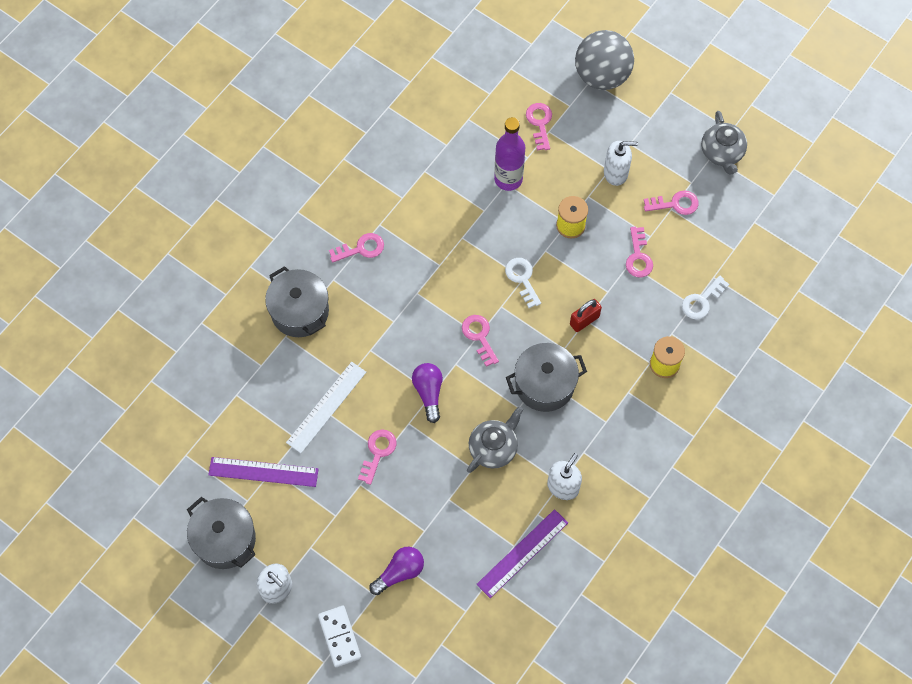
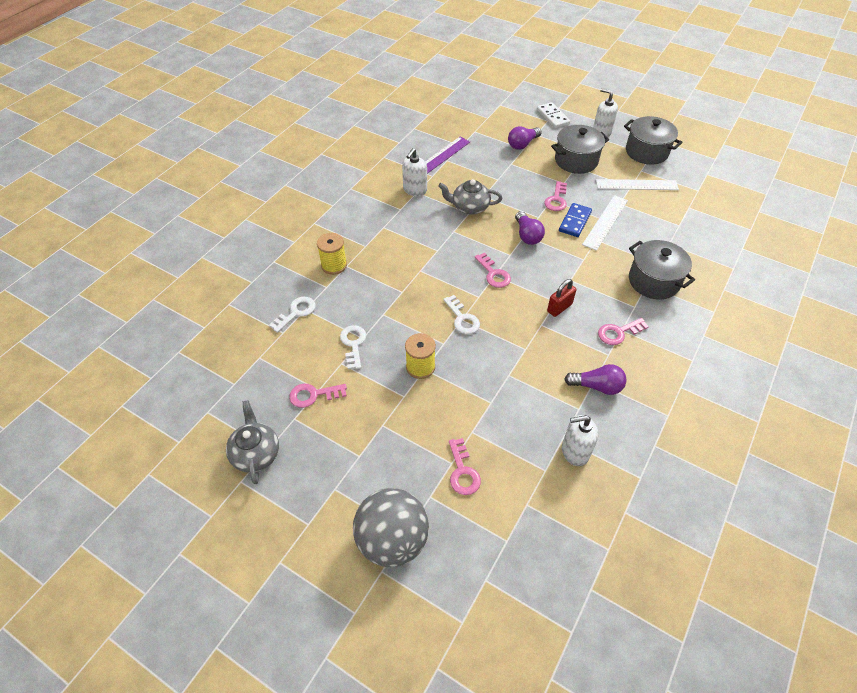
camera: 175 degrees right, 15 degrees down
purple ruler [208,457,319,487] -> white ruler [596,179,679,190]
grey teapot [467,407,523,473] -> grey teapot turned 60 degrees clockwise [438,179,502,215]
purple bottle [494,117,525,191] -> none
grey pot [506,343,587,412] -> grey pot moved to [551,125,609,174]
red padlock [570,299,602,332] -> red padlock moved to [547,279,576,317]
white soap dispenser [604,141,638,186] -> white soap dispenser moved to [562,415,598,466]
pink key [626,227,653,278] -> white key [340,325,366,369]
none -> blue domino [559,203,592,237]
none -> purple light bulb [564,364,627,395]

